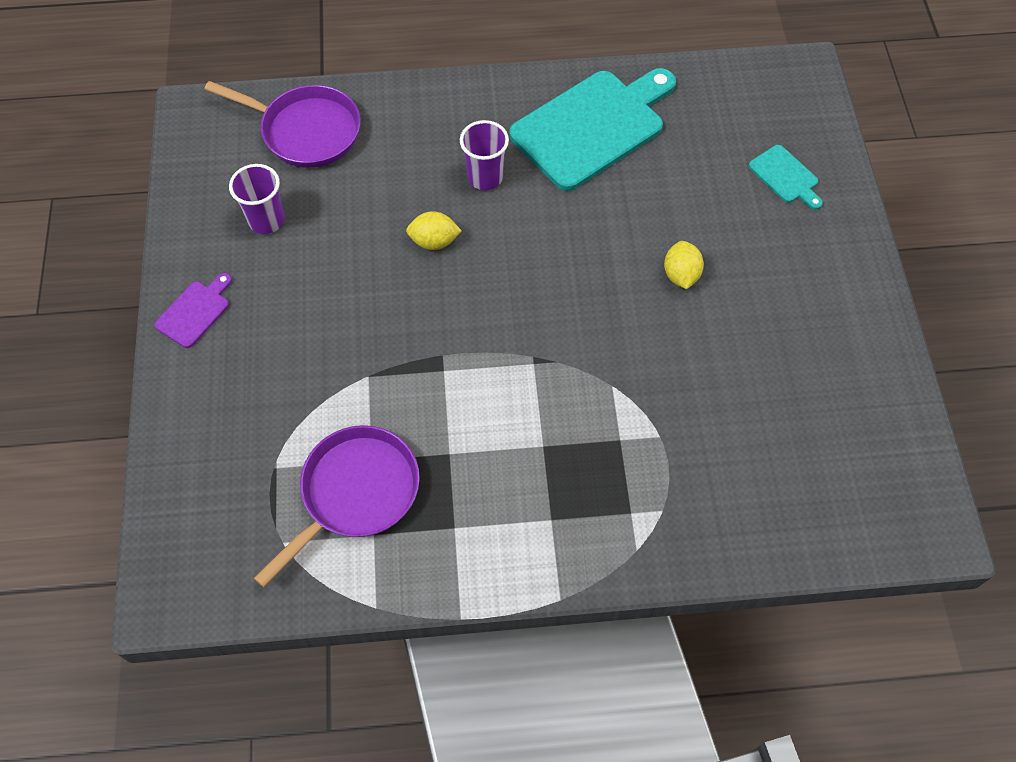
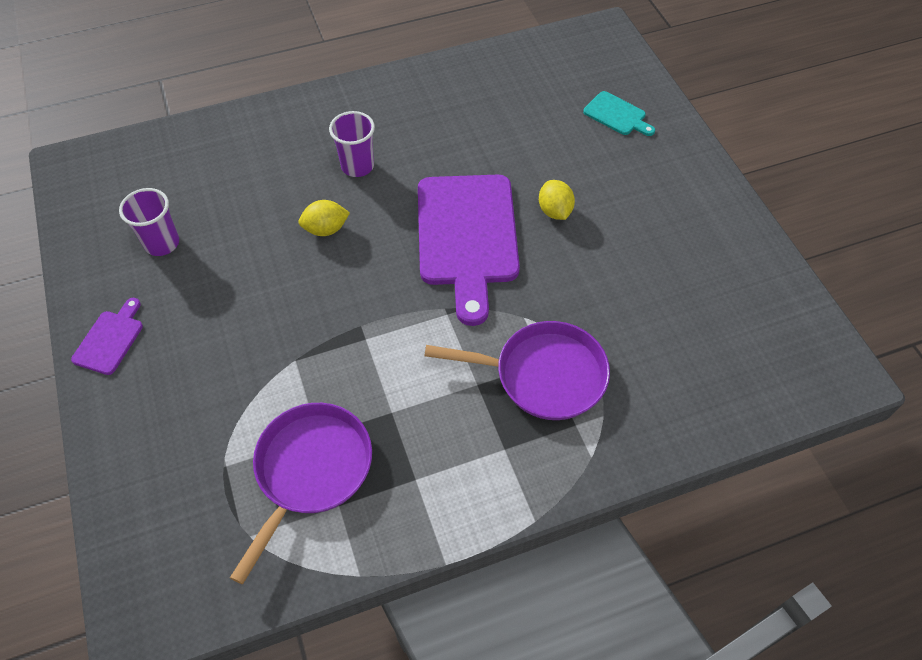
camera: 15 degrees left, 5 degrees down
purple pan [204,81,361,168] -> purple pan moved to [424,321,610,420]
turquoise cutting board [509,68,676,191] -> none
none -> purple cutting board [418,175,520,326]

